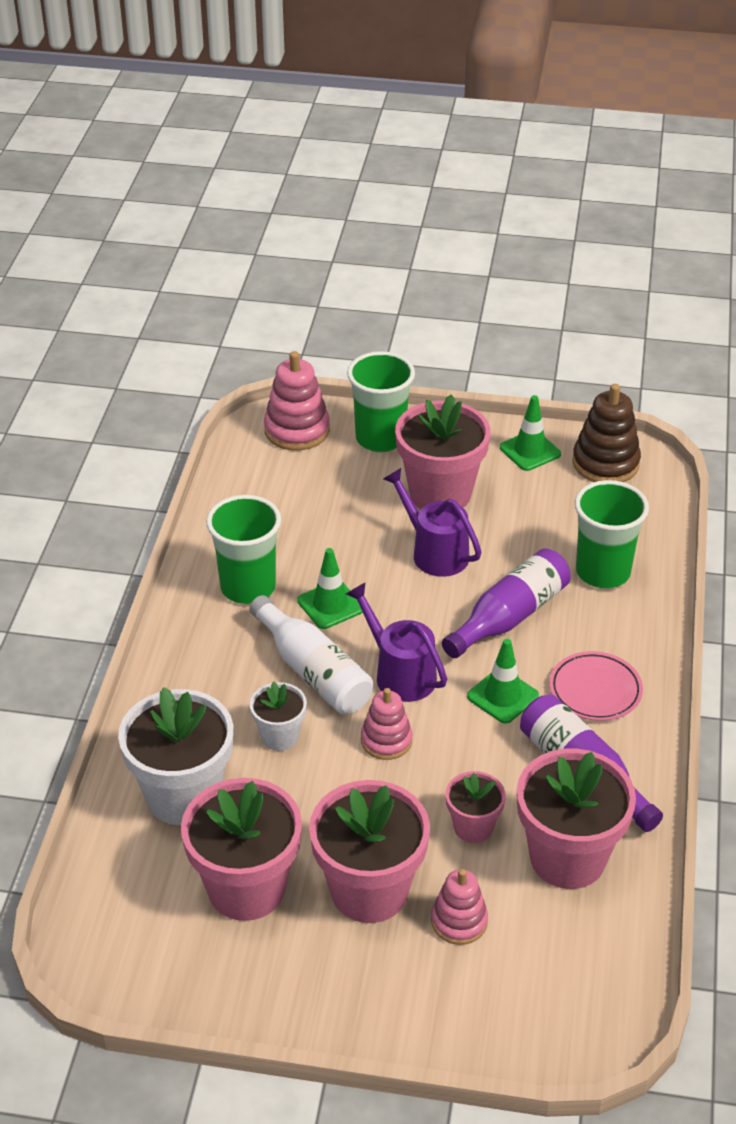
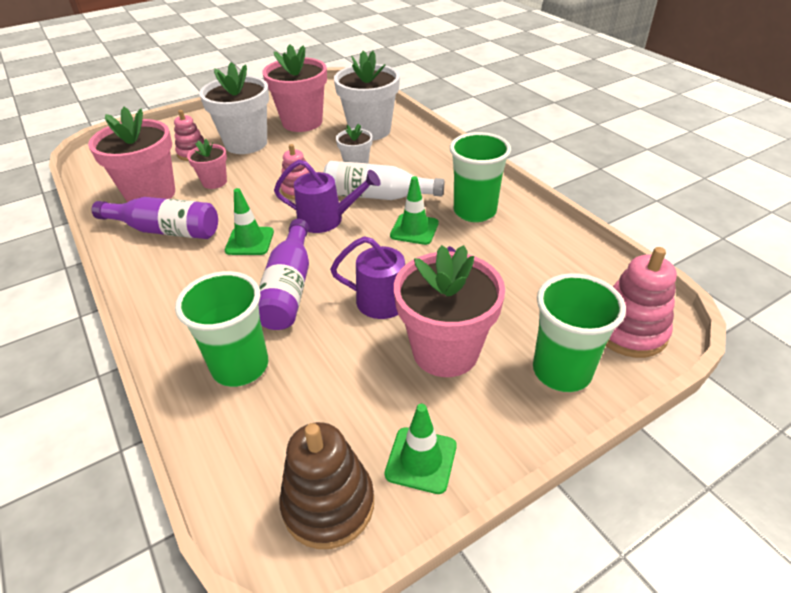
camera: 140 degrees right, 0 degrees up
pink flower pot [309,780,430,923] -> white flower pot [199,62,269,154]
pink plate [550,651,643,721] -> none

